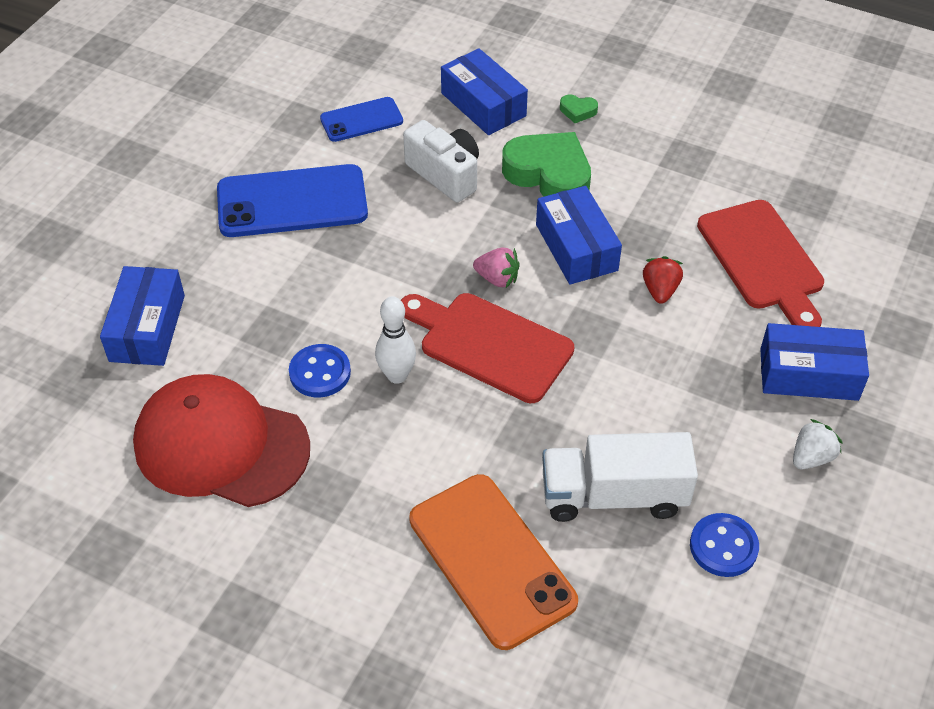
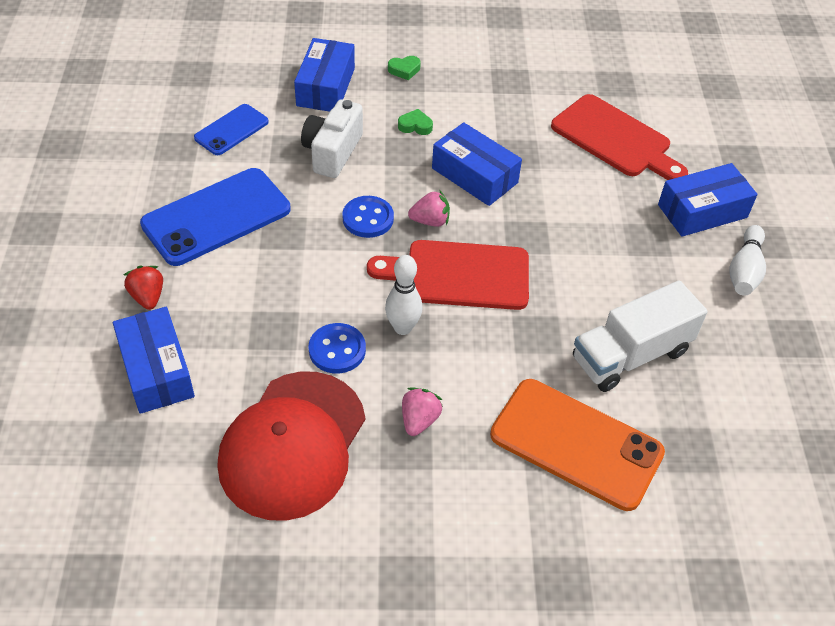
camera: 30 degrees left, 0 degrees up
red cap [133,374,310,507] -> red cap turned 60 degrees counterclockwise [217,371,365,521]
white camera [403,120,479,202] -> white camera turned 90 degrees counterclockwise [301,99,363,178]
blue box [441,48,528,135] -> blue box turned 75 degrees clockwise [294,38,355,112]
green heart [502,132,591,197] -> green heart [398,109,433,135], size x0.42
red strawberry [643,256,683,304] -> red strawberry moved to [124,265,163,310]
blue button [690,513,759,577] -> blue button moved to [342,196,394,238]
white strawberry [793,419,843,469] -> white bowling pin [729,225,766,296]
none -> pink strawberry [402,387,443,436]

